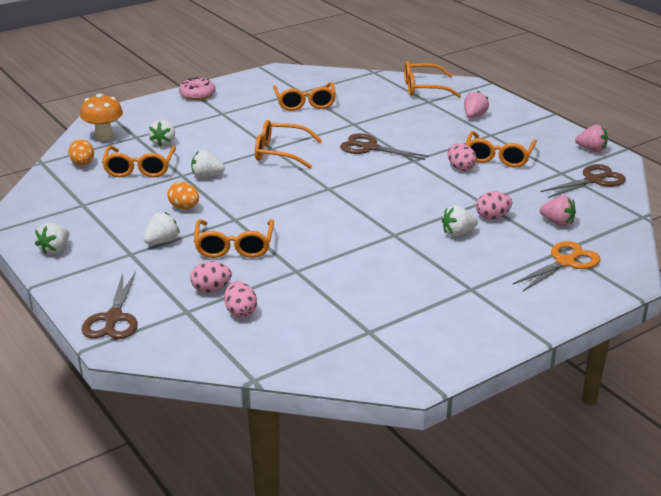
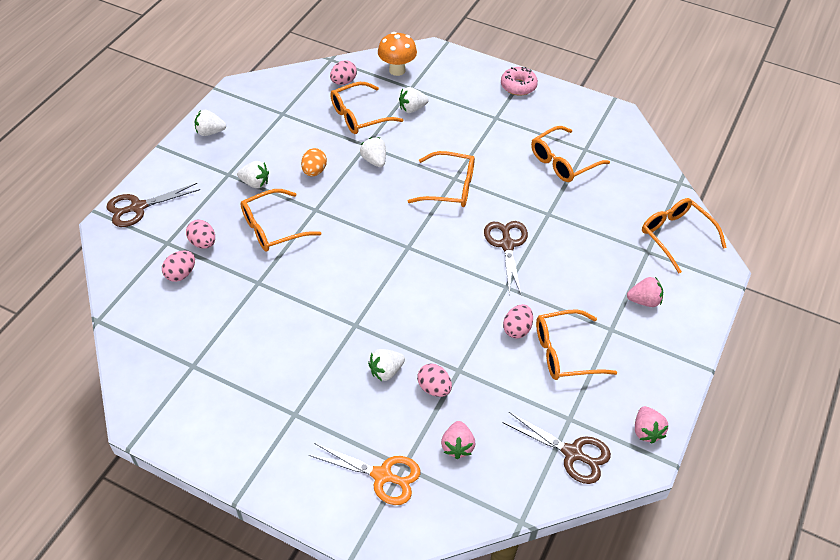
camera: 60 degrees right, 20 degrees up
orange egg [68,139,94,166] -> pink egg [330,60,357,85]
orange glasses [255,120,322,169] -> orange glasses turned 120 degrees clockwise [408,151,475,207]
white strawberry [442,205,478,237] -> white strawberry turned 75 degrees counterclockwise [368,349,405,381]

